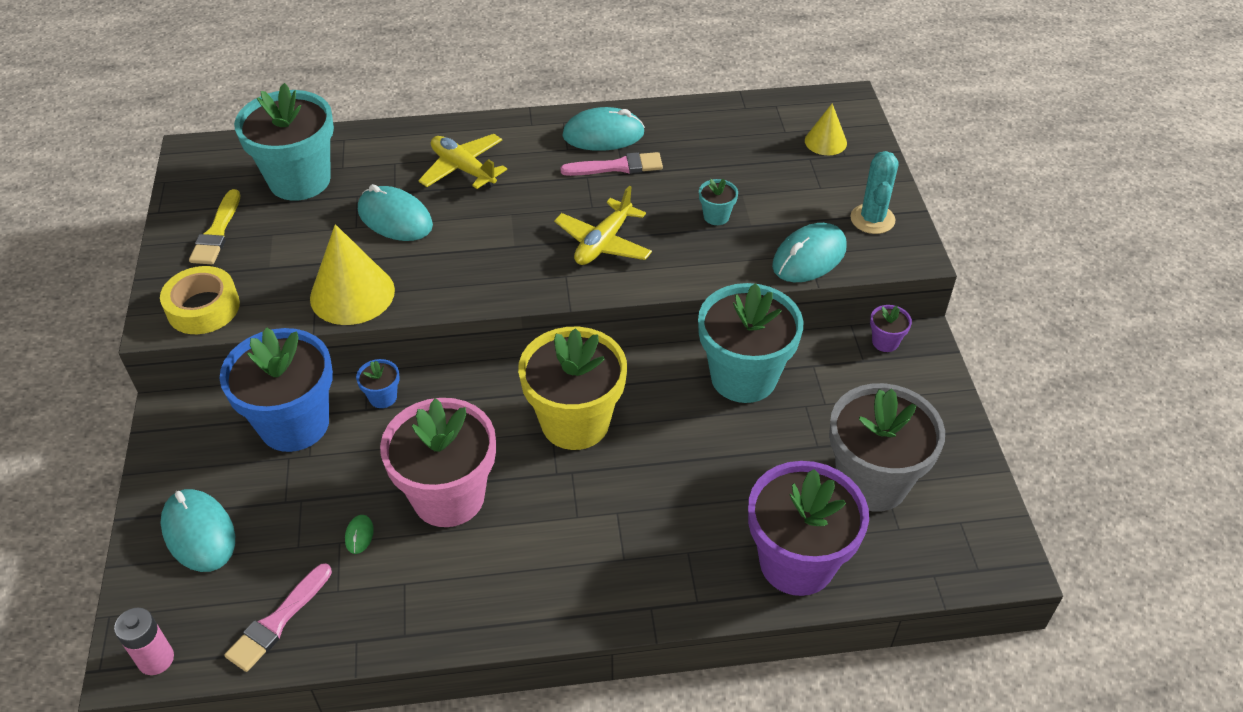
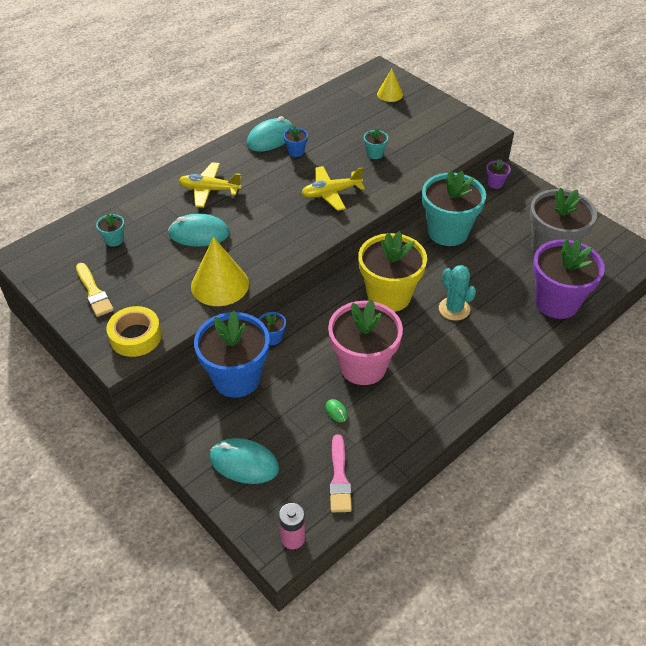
camera: 35 degrees left, 0 degrees up
turquoise flower pot [234,83,334,201] -> turquoise flower pot [96,214,125,246], size x0.41
yellow plane [554,186,652,265] -> yellow plane turned 75 degrees clockwise [302,166,365,211]
pink brush [560,152,663,176] -> blue flower pot [283,126,308,157]
turquoise mouse [772,223,847,282] -> none
turquoise cactus [850,151,899,234] -> turquoise cactus moved to [439,265,476,321]

